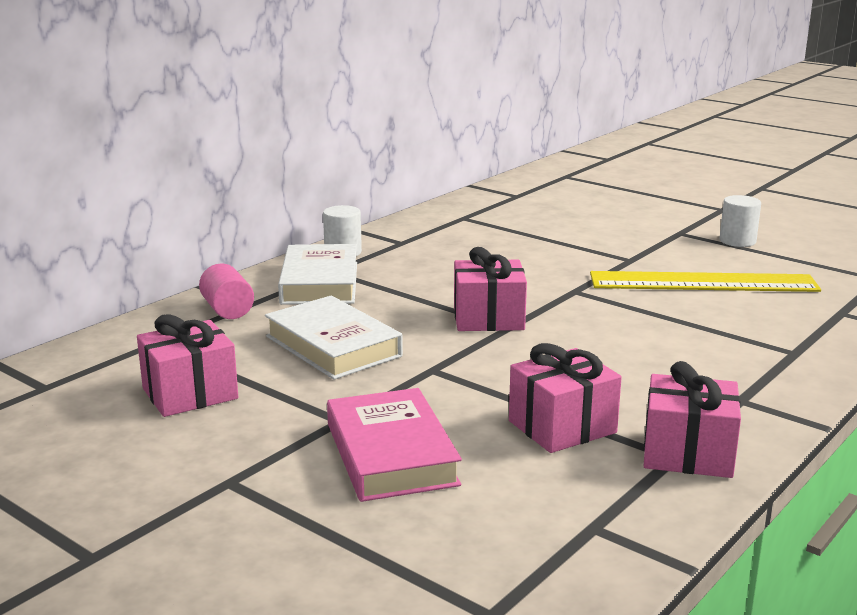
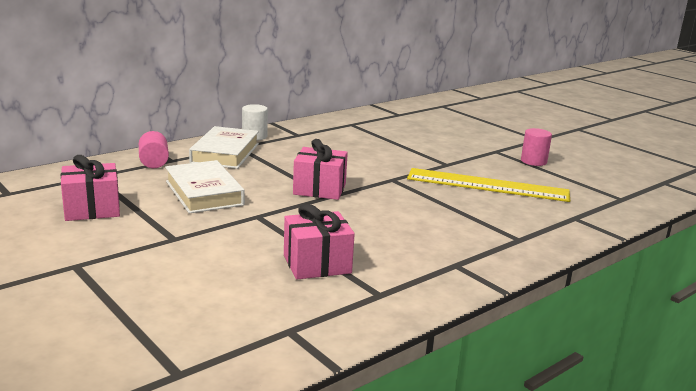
camera: 10 degrees right, 0 degrees up
pink book [327,388,462,502] -> none
pink gift [644,361,741,478] -> none
white cylinder [719,195,761,247] -> pink cylinder [521,128,552,166]

